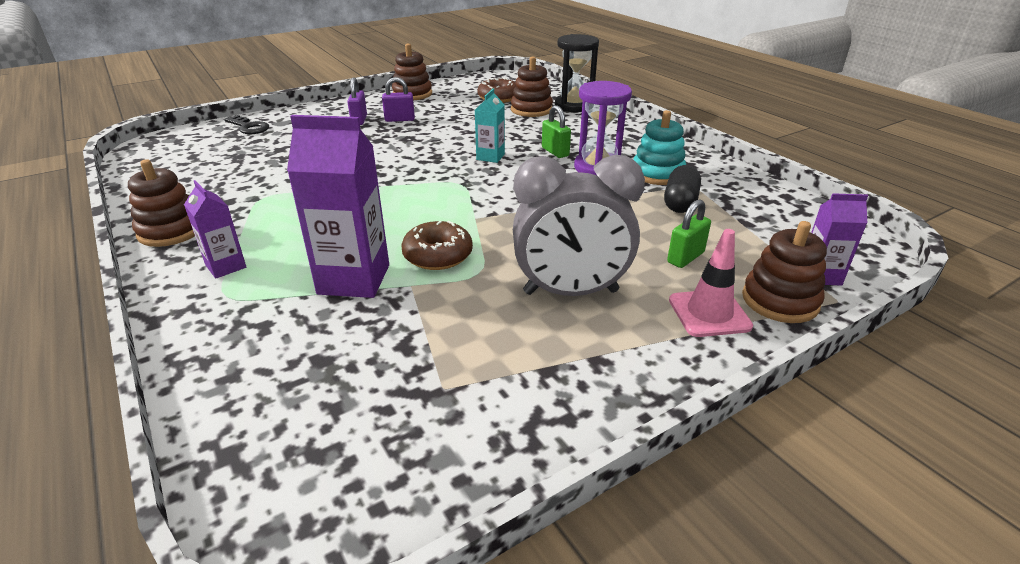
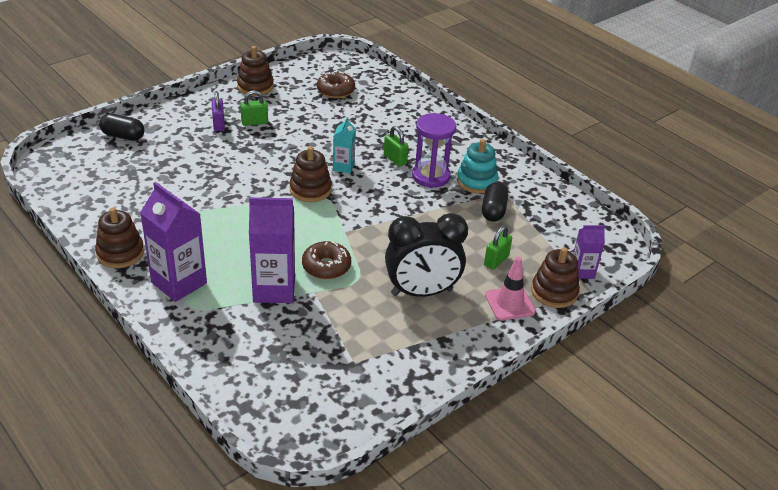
camera: 10 degrees left, 5 degrees up
purple carton [184,180,246,278] -> purple carton [140,182,207,302], size x1.83
black key [224,115,269,134] -> black capsule [99,113,144,141]
purple padlock [382,77,415,122] -> green padlock [240,90,268,126]
brown stacking toy [511,56,553,117] -> brown stacking toy moved to [290,146,332,202]
grey clock [513,155,645,296] -> black clock [385,213,468,297]
black hourglass [555,34,599,112] -> none

